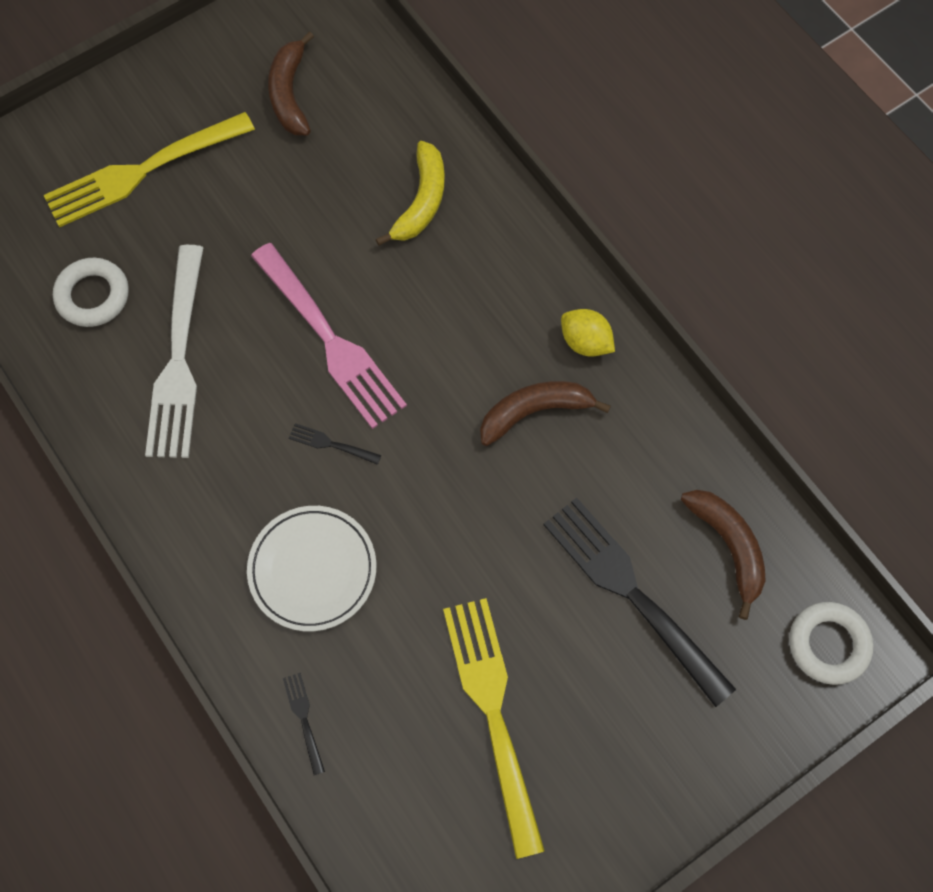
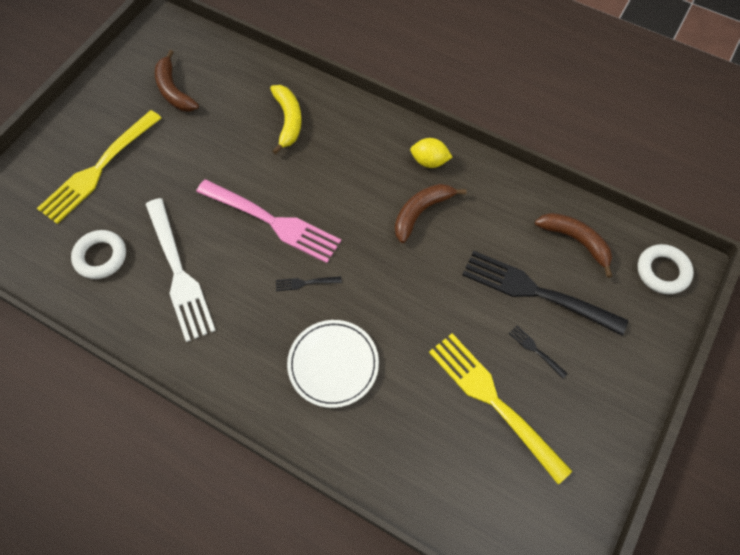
camera: 25 degrees left, 5 degrees down
black fork [283,673,325,775] -> black fork moved to [509,325,568,379]

